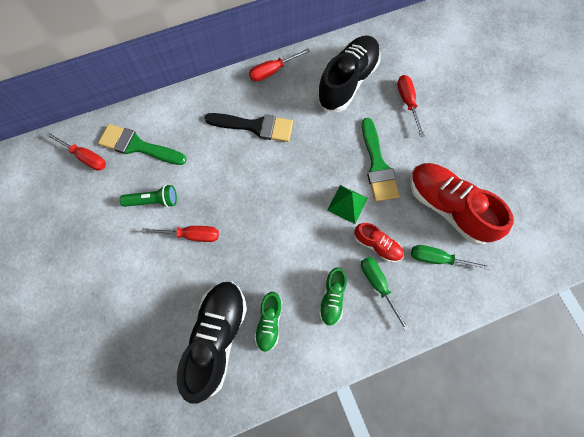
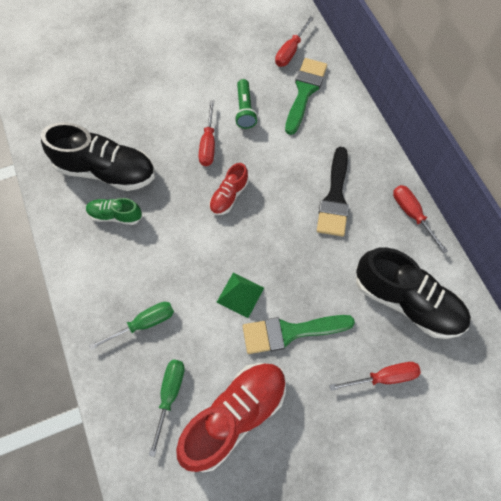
camera: 90 degrees right, 5 degrees down
green shoe [319,267,347,326] -> none
red shoe [354,223,404,262] -> red shoe moved to [209,163,249,215]

